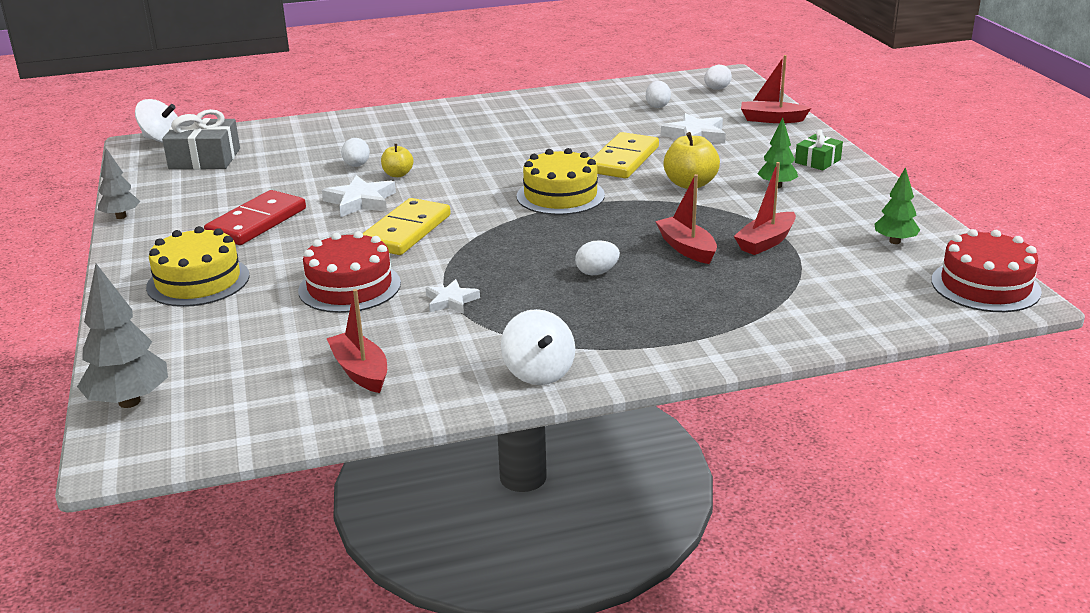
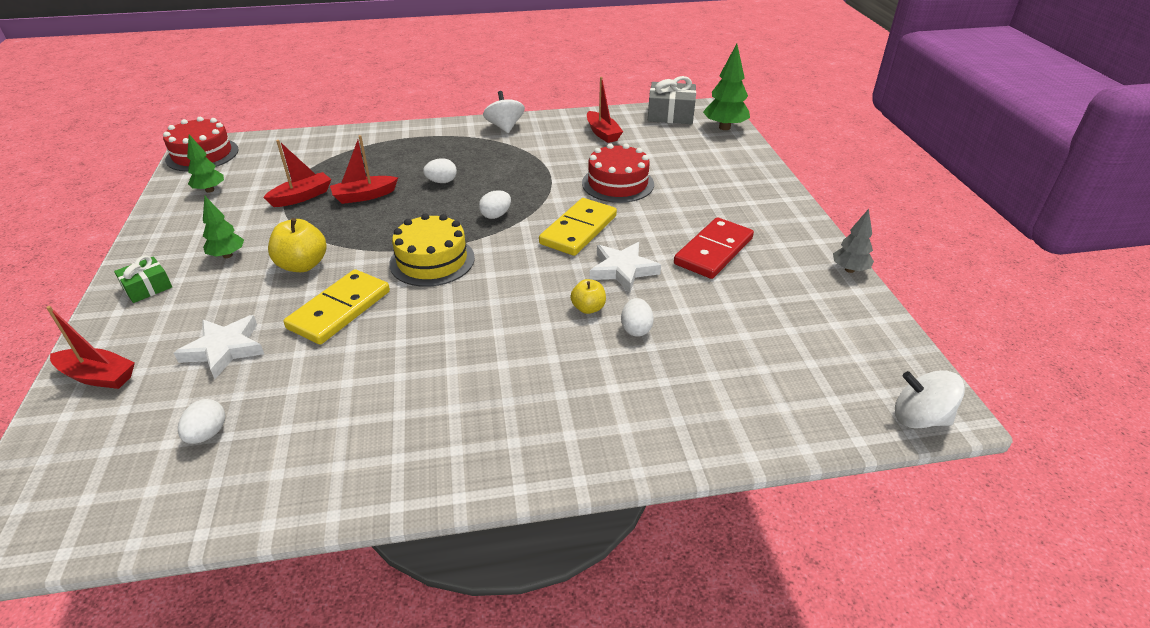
camera: 175 degrees left, 10 degrees up
grey tree [77,264,168,408] -> green tree [703,44,750,130]
yellow cake [146,226,250,307] -> none
grey gift [162,109,240,169] -> grey gift moved to [648,76,696,124]
white star [425,279,480,314] -> none
red boat [655,174,717,264] -> red boat turned 90 degrees clockwise [330,135,398,204]
white egg [704,65,732,90] -> white egg moved to [479,190,511,219]

